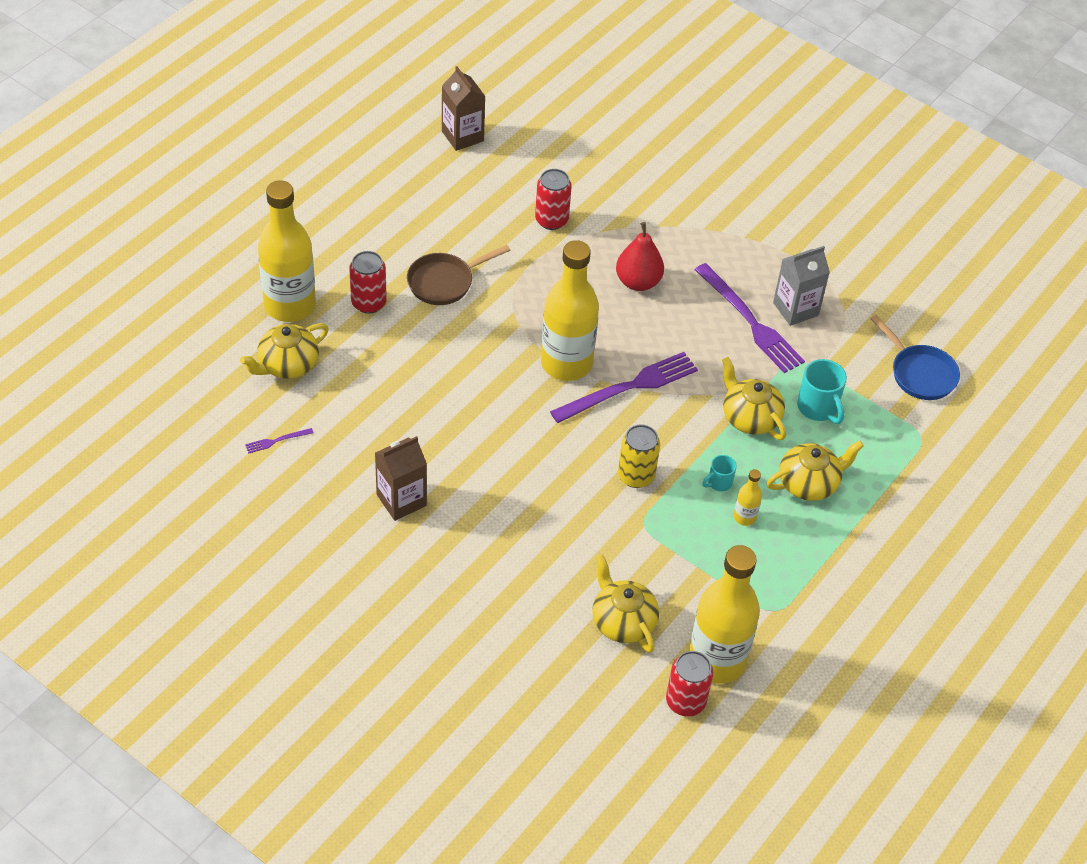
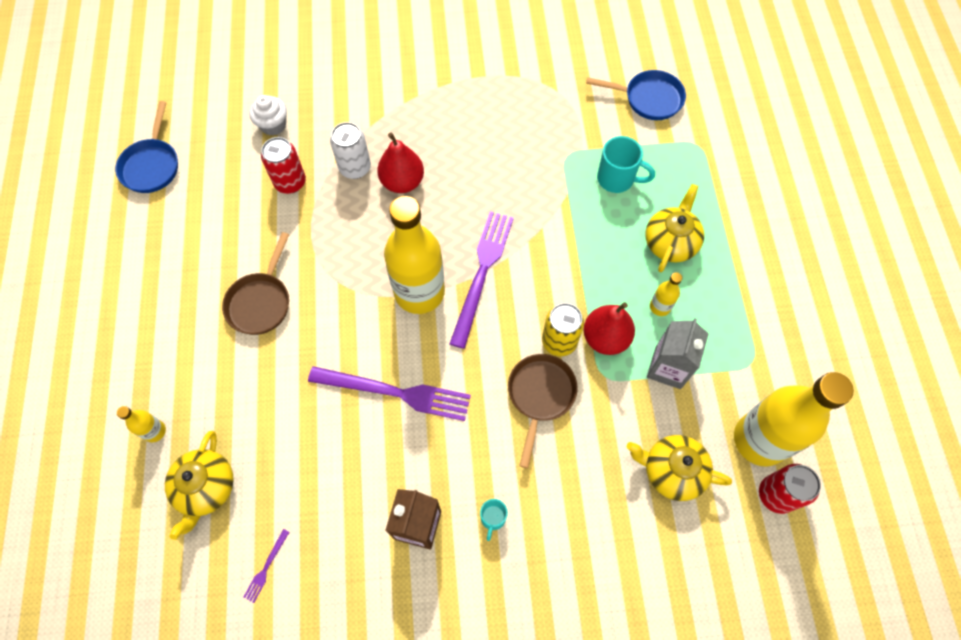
camera: 40 degrees left, 15 degrees up
yellow bottle [258,180,316,322] -> yellow bottle [117,406,166,442], size x0.42
red can [349,251,387,313] -> none
brown carton [442,66,486,151] -> blue pan [115,101,178,193]
purple fork [694,263,805,373] -> purple fork moved to [308,366,471,421]
turquoise mug [702,455,737,491] -> turquoise mug moved to [480,499,508,541]
yellow teapot [722,357,786,440] -> none
grey carton [773,246,830,326] -> grey carton moved to [647,319,708,389]
none -> white cupcake [249,95,287,136]
none -> white can [330,122,371,179]
none -> brown pan [508,354,578,468]
none -> red pear [584,302,635,355]

